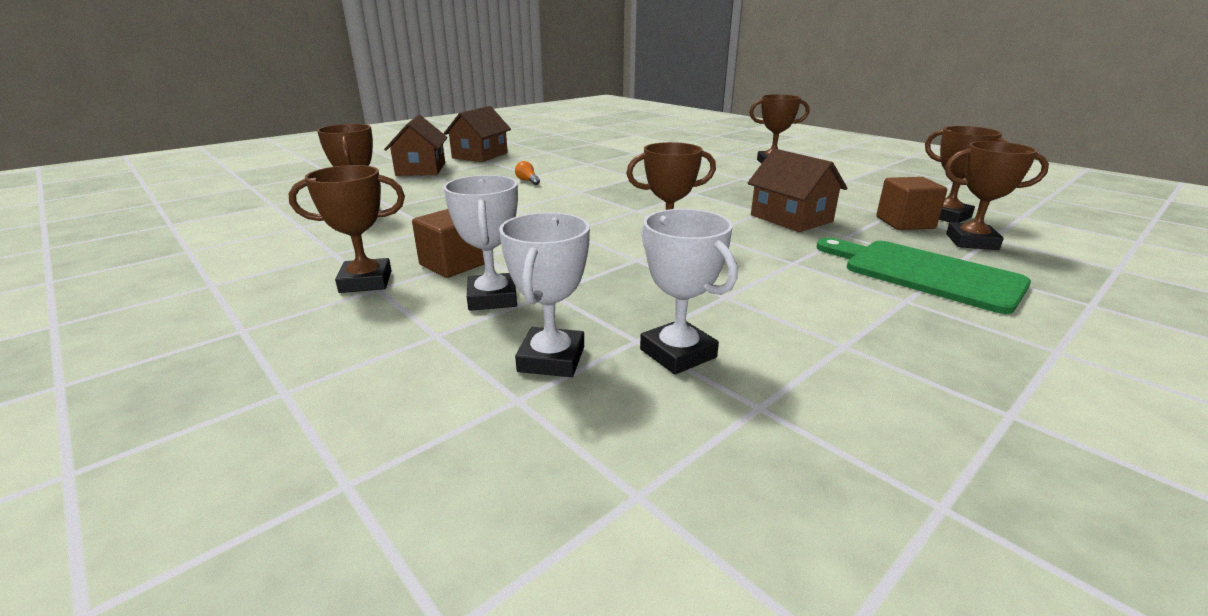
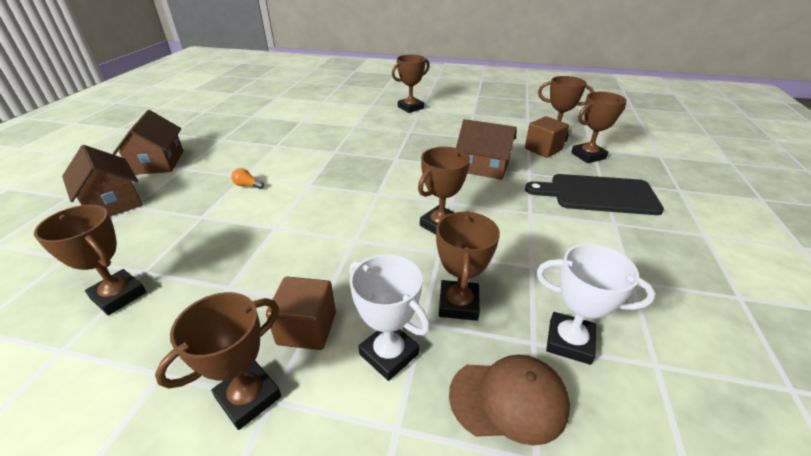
camera: 35 degrees left, 10 degrees up
white trophy [499,212,590,377] -> brown cap [449,355,570,445]
green cutting board [817,238,1031,314] -> black cutting board [525,174,664,215]
none -> brown trophy [436,211,500,321]

